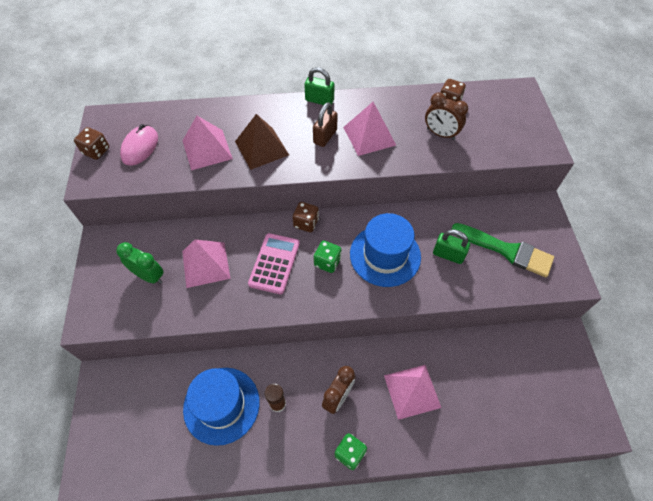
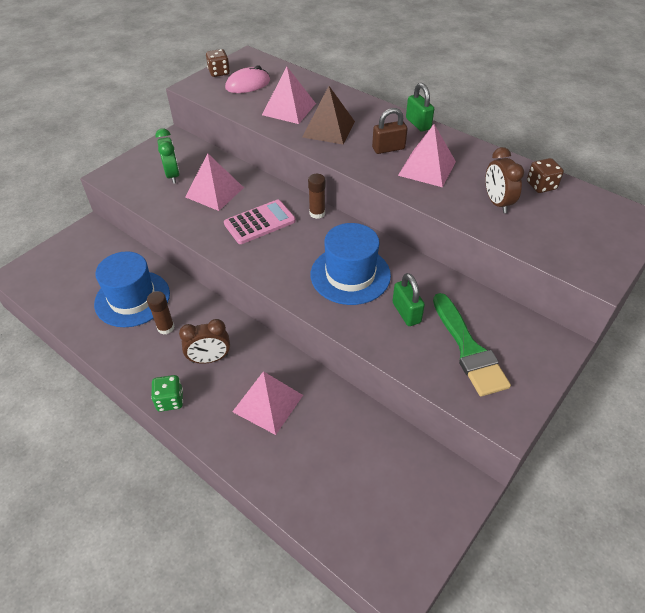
camera: 45 degrees right, 10 degrees down
brown dice [293,202,319,232] -> brown glue stick [308,174,325,219]
green dice [314,241,342,273] -> none

